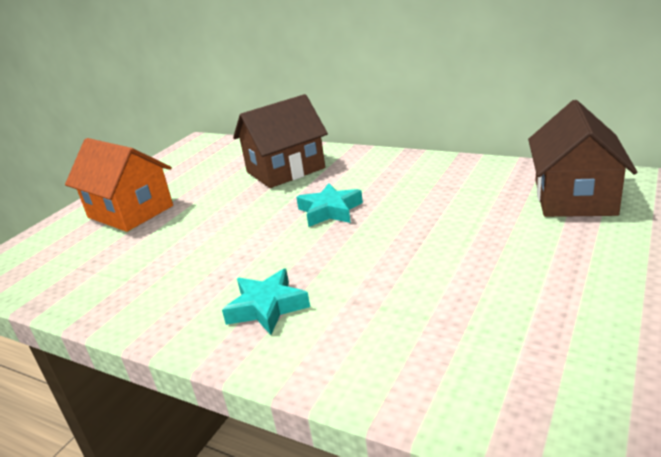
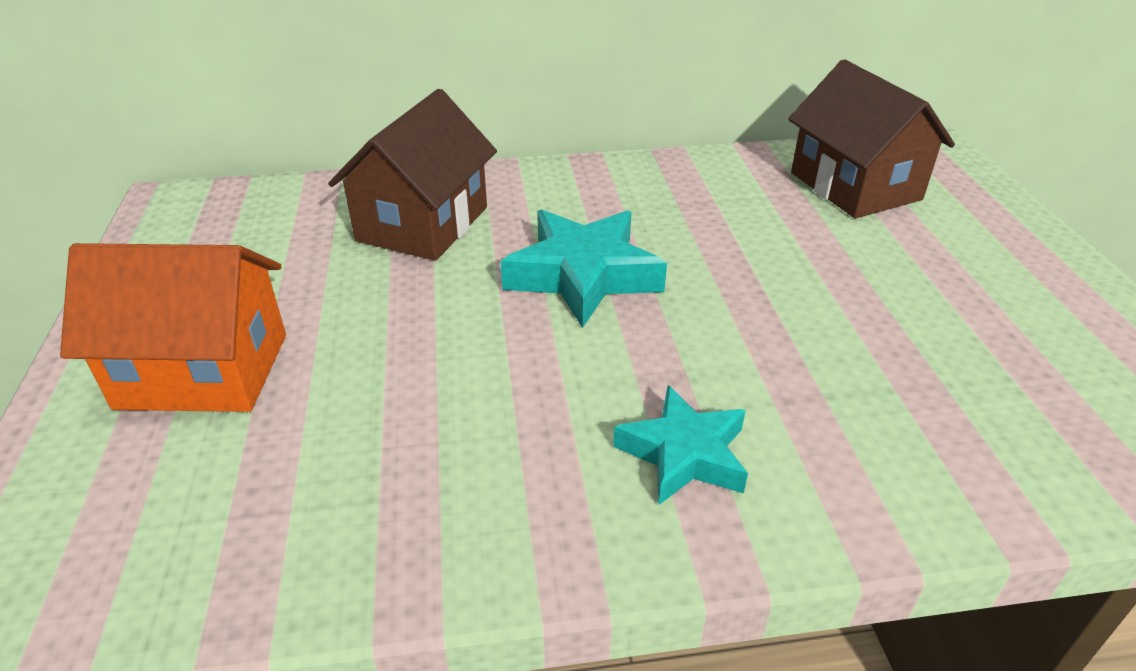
camera: 40 degrees left, 10 degrees up
turquoise star [296,183,363,227] -> turquoise star [500,210,667,328], size x1.51

